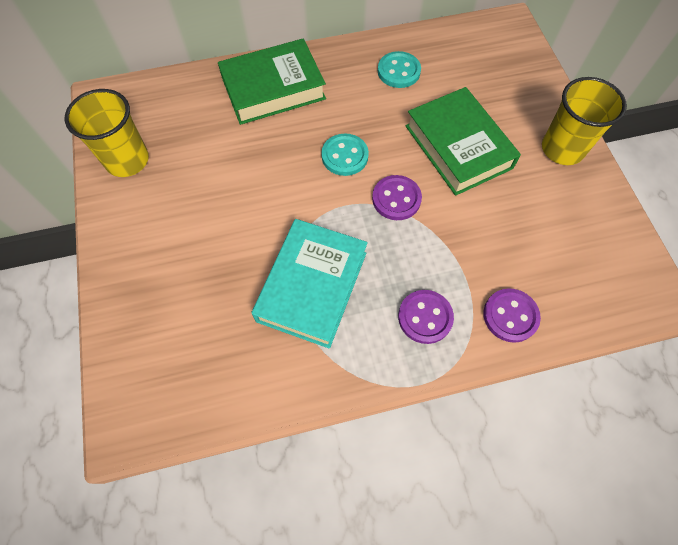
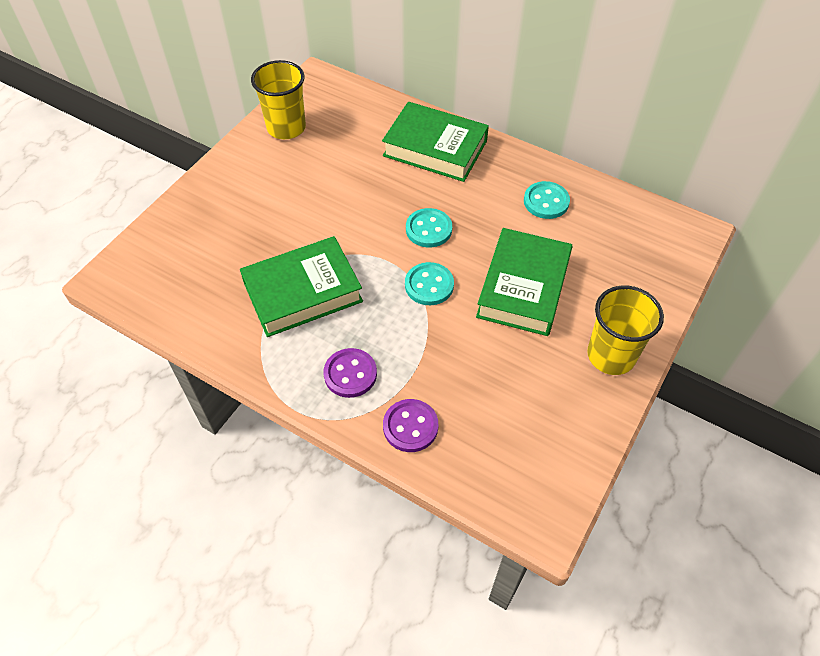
camera: 45 degrees right, 10 degrees down
turquoise book [251,219,368,349] -> green book [240,236,363,337]
purple button [372,175,422,220] -> turquoise button [405,262,454,305]

